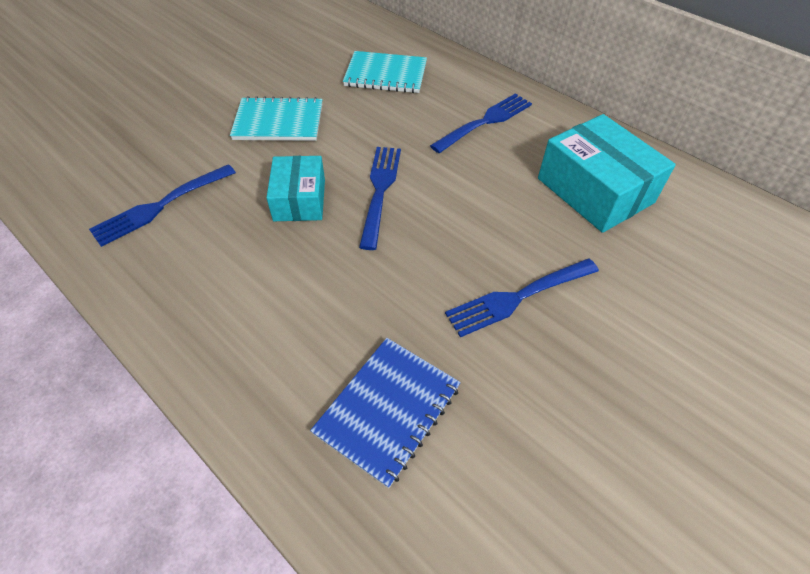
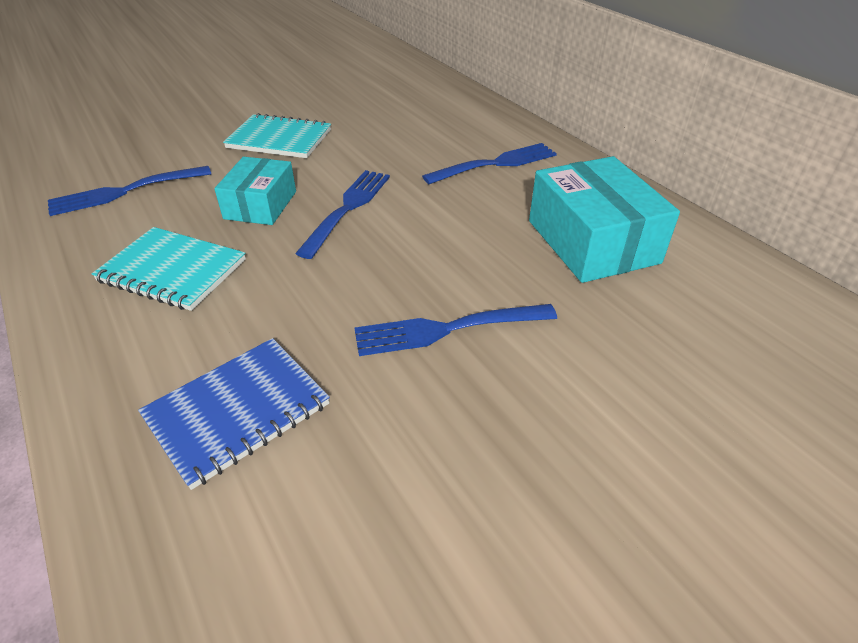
camera: 15 degrees right, 10 degrees down
turquoise notebook [343,51,427,93] -> turquoise notebook moved to [92,227,246,311]

